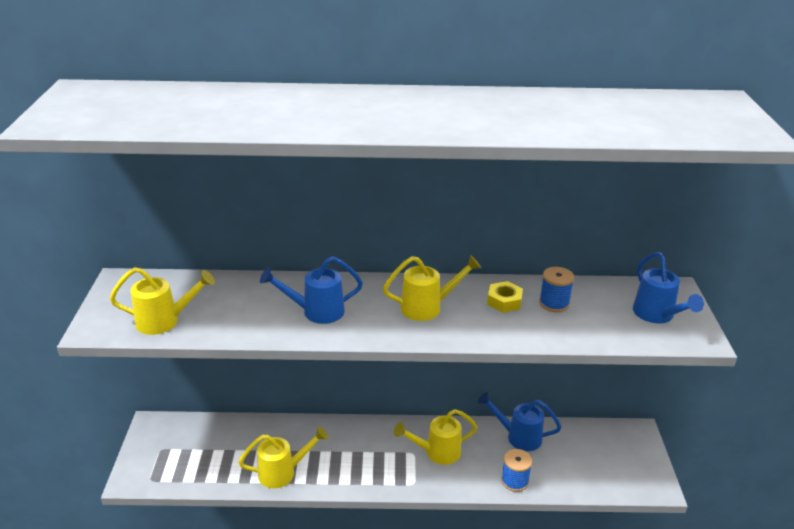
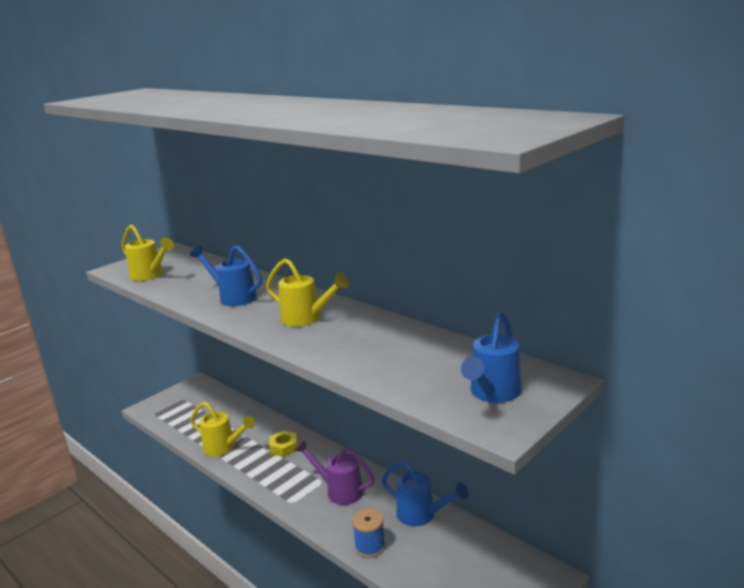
camera: 45 degrees right, 10 degrees down
yellow watering can [394,409,477,465] -> purple watering can [295,440,375,505]
blue watering can [478,392,561,451] -> blue watering can turned 150 degrees clockwise [382,461,468,526]
yellow nut [487,281,523,313] -> yellow nut moved to [269,430,298,457]
blue spool [539,267,574,312] -> none

